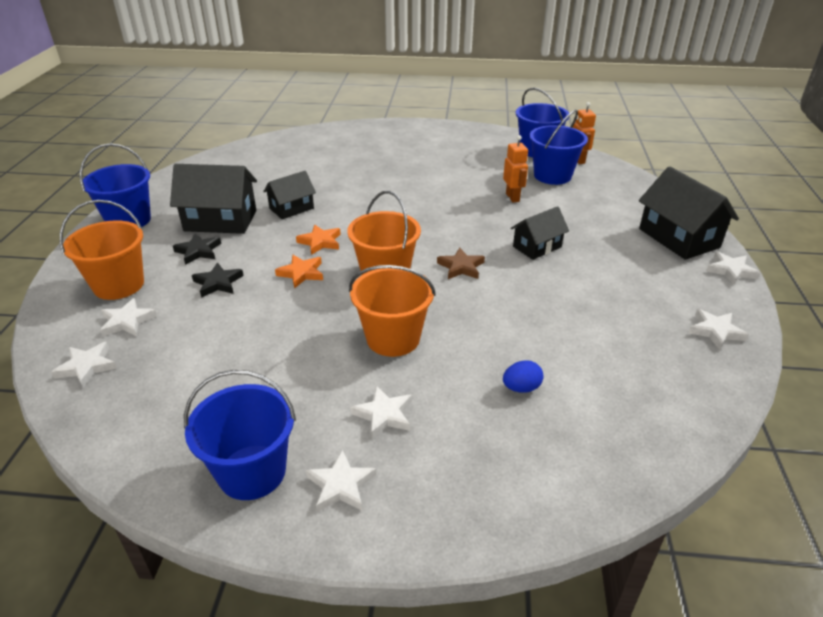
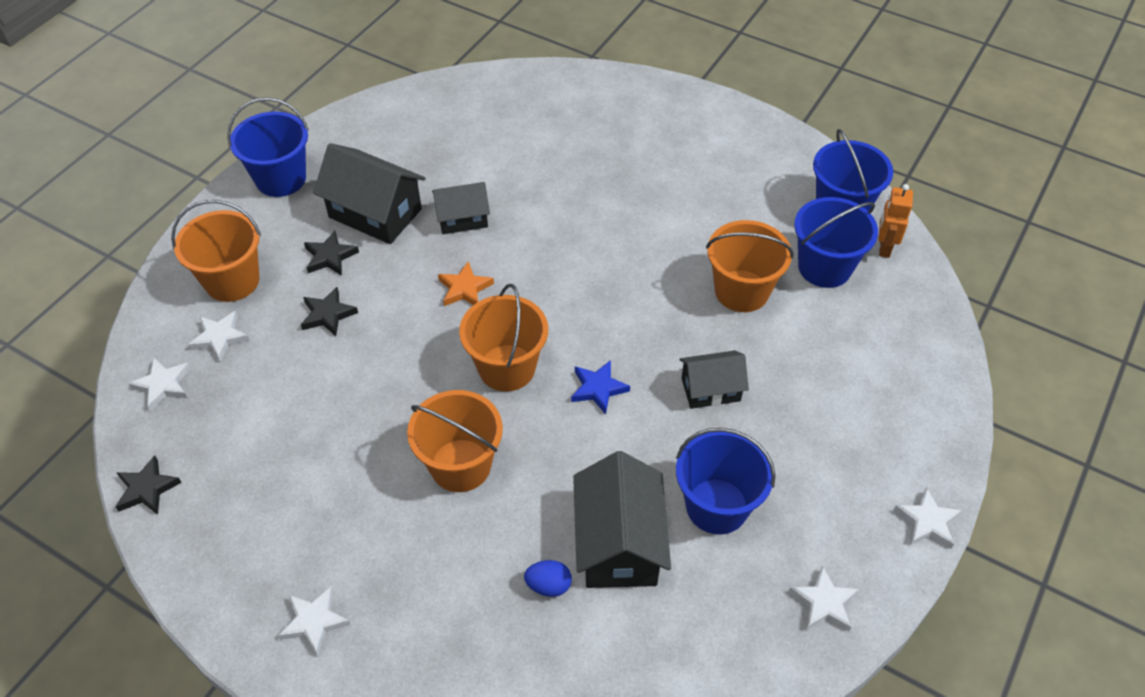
camera: 25 degrees right, 15 degrees up
blue bucket [184,370,296,500] -> blue bucket moved to [676,428,776,534]
orange star [275,255,323,288] -> none
white star [350,386,412,439] -> none
brown star [437,247,485,279] -> blue star [571,360,630,414]
orange robot [503,135,528,203] -> orange bucket [706,220,794,312]
black house [639,166,739,260] -> black house moved to [573,451,671,588]
none -> black star [116,456,182,515]

